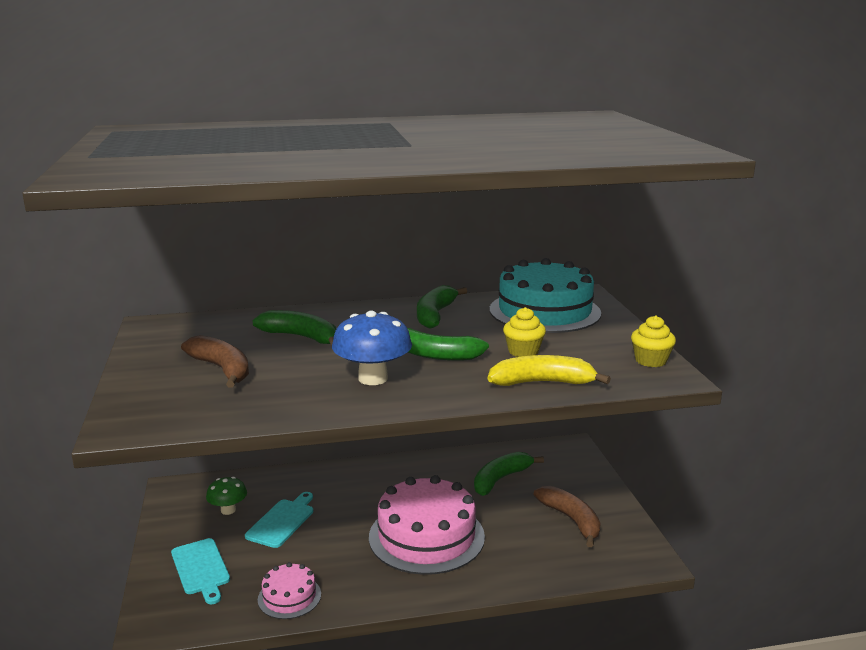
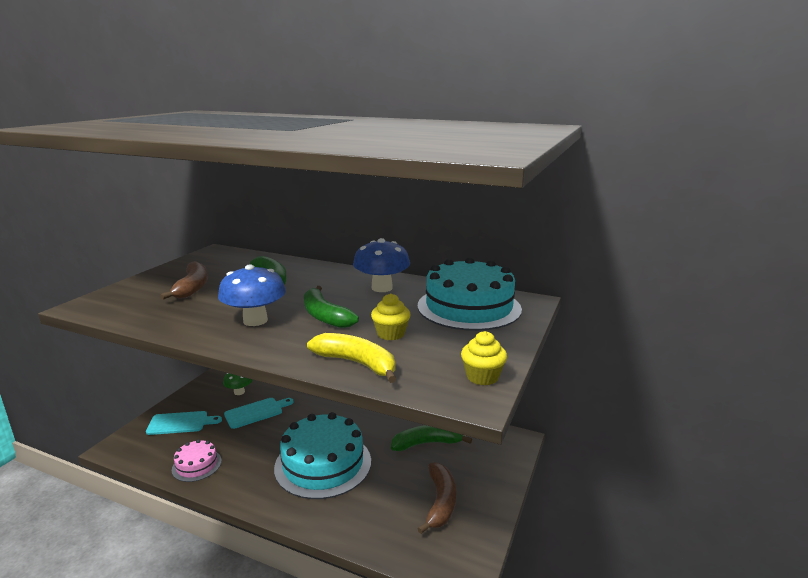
camera: 35 degrees right, 0 degrees up
turquoise cutting board [171,538,230,604] -> turquoise cutting board turned 105 degrees counterclockwise [146,411,222,435]
pink cake [369,475,485,575] -> turquoise cake [274,412,371,499]
green banana [417,285,467,329] -> blue mushroom [353,238,410,292]

